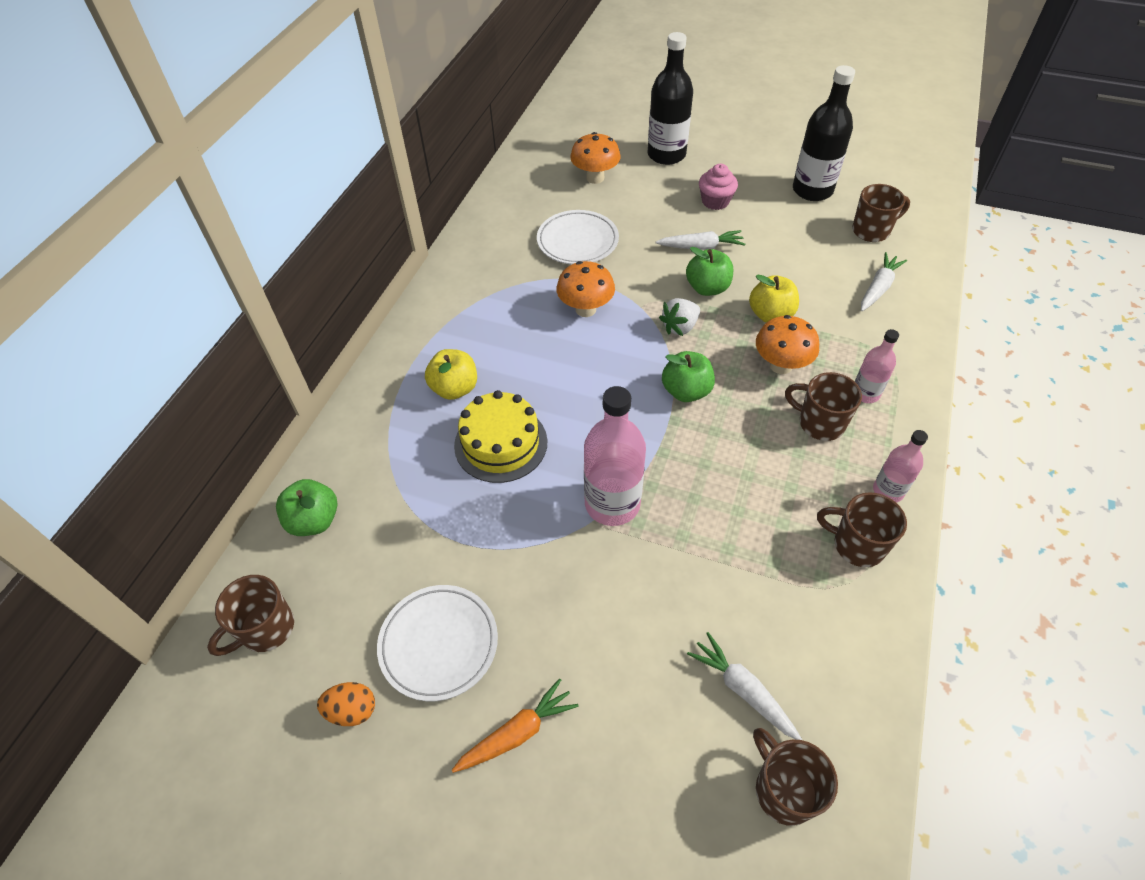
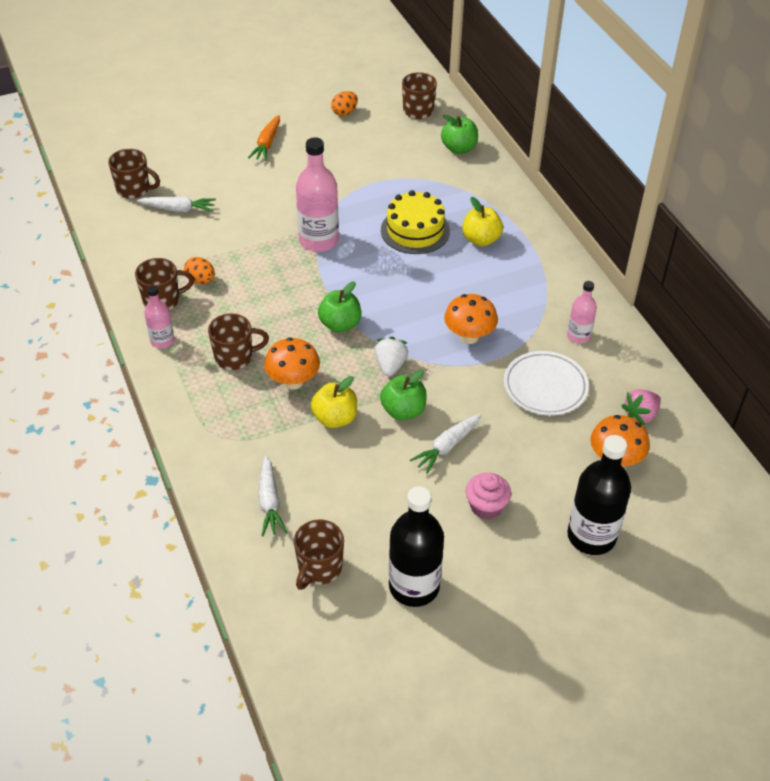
camera: 135 degrees right, 5 degrees down
white plate [377,585,498,701] -> none
pink bottle [855,329,899,403] -> pink bottle moved to [567,281,597,344]
none -> orange egg [184,257,215,284]
none -> pink strawberry [621,389,661,425]

